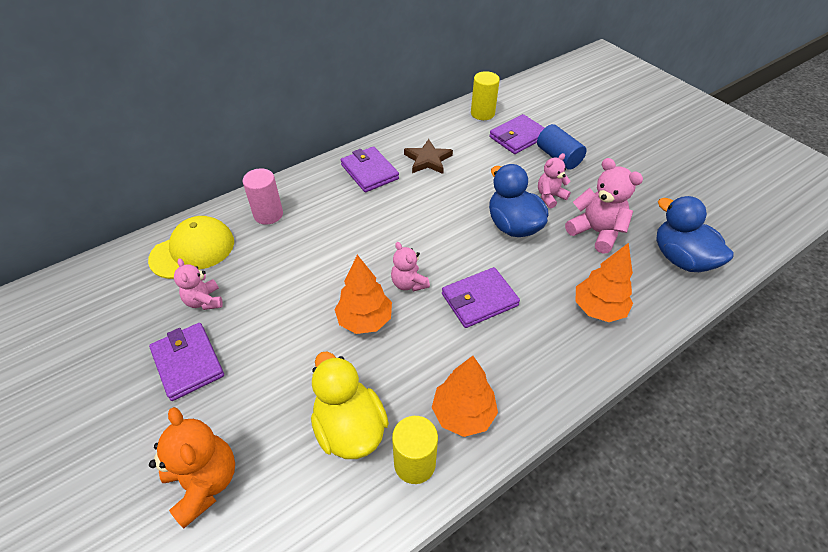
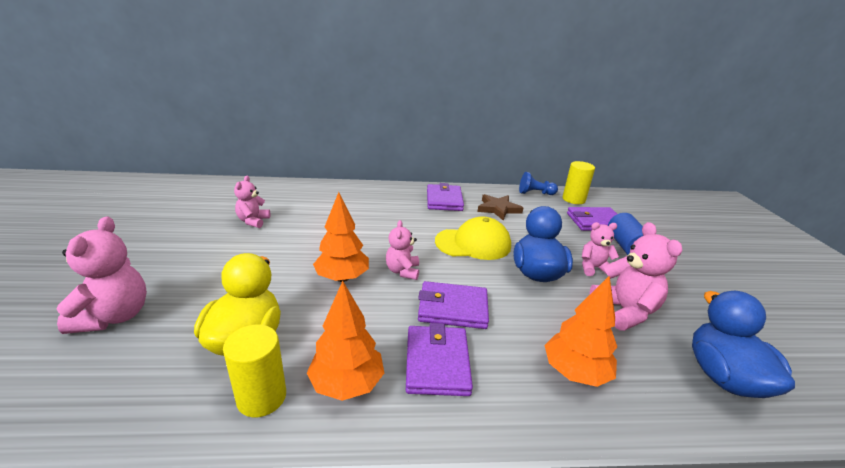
camera: 30 degrees right, 20 degrees down
yellow cap [148,216,234,279] -> yellow cap moved to [435,216,511,260]
purple wallet [149,323,224,401] -> purple wallet moved to [406,323,473,396]
orange teddy bear [149,407,235,528] -> pink teddy bear [57,216,147,334]
pink cylinder [243,168,283,225] -> none
none -> blue pawn [519,172,558,195]

